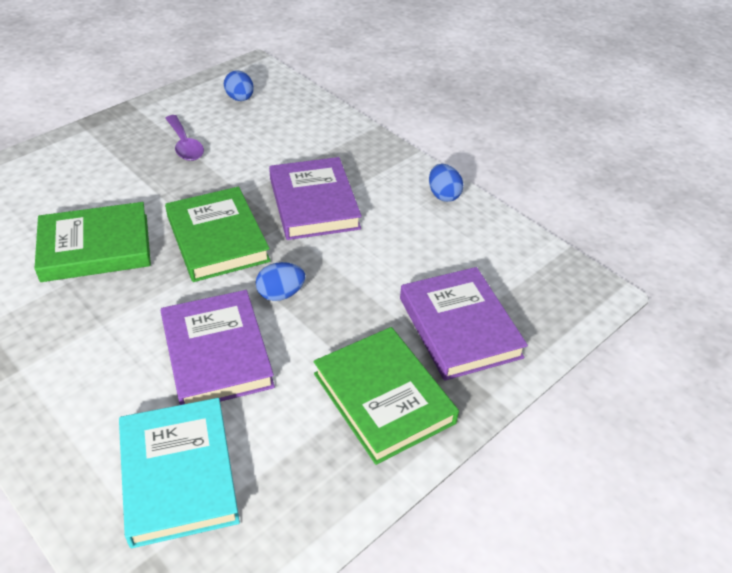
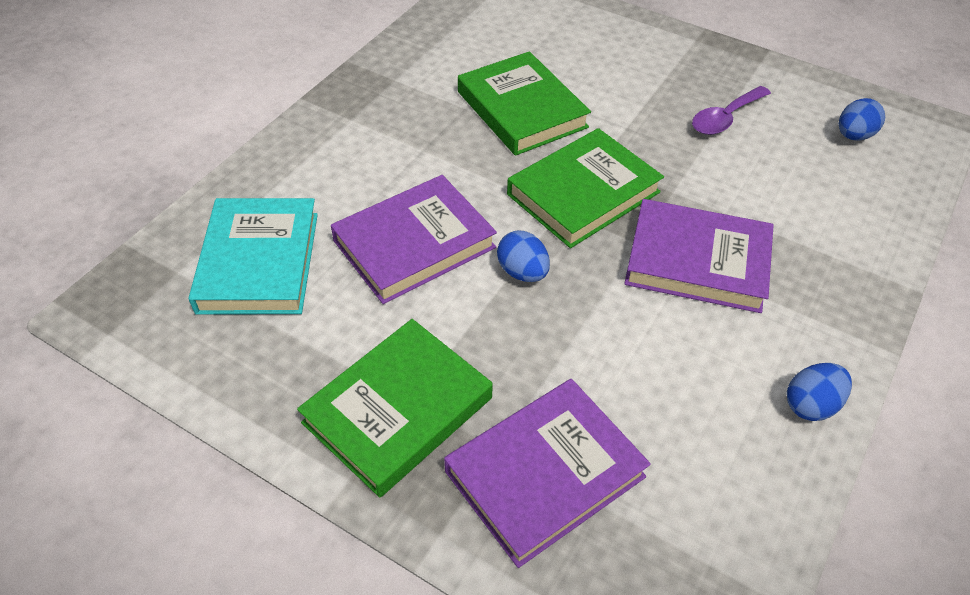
camera: 75 degrees right, 5 degrees up
turquoise book [119,398,240,548] -> turquoise book turned 60 degrees counterclockwise [189,198,318,315]
purple book [269,157,362,240] -> purple book turned 45 degrees clockwise [624,199,774,313]

